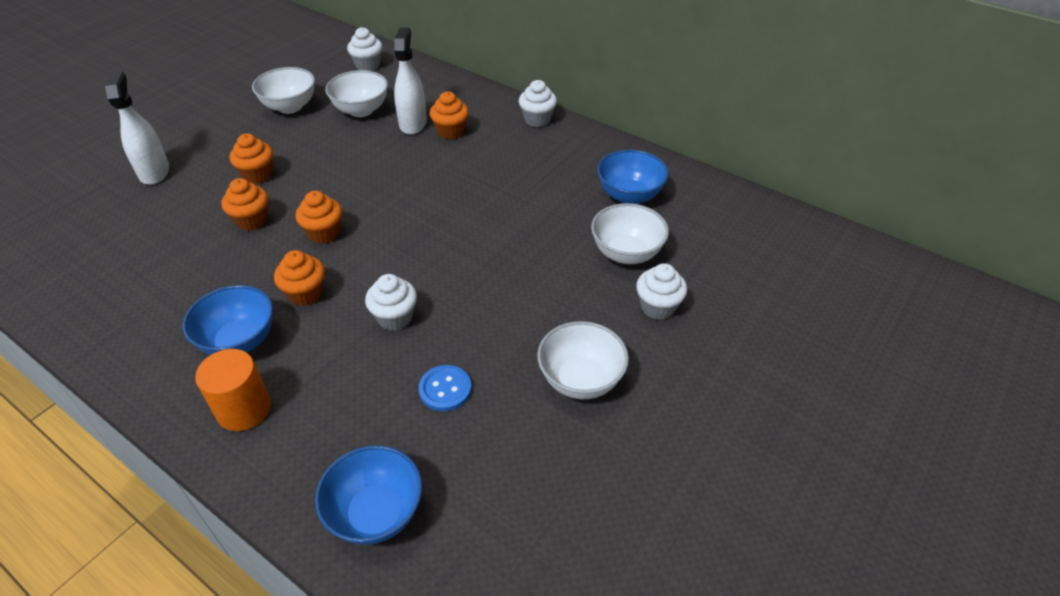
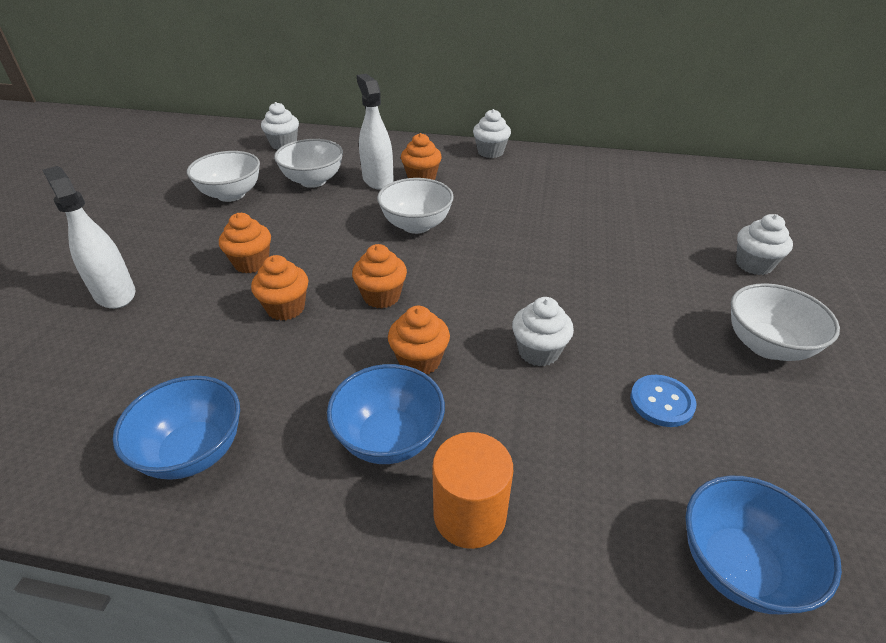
camera: 25 degrees left, 5 degrees down
white bowl [591,203,669,264] -> white bowl moved to [377,178,454,234]
blue bowl [597,150,669,204] -> blue bowl moved to [113,376,240,480]

